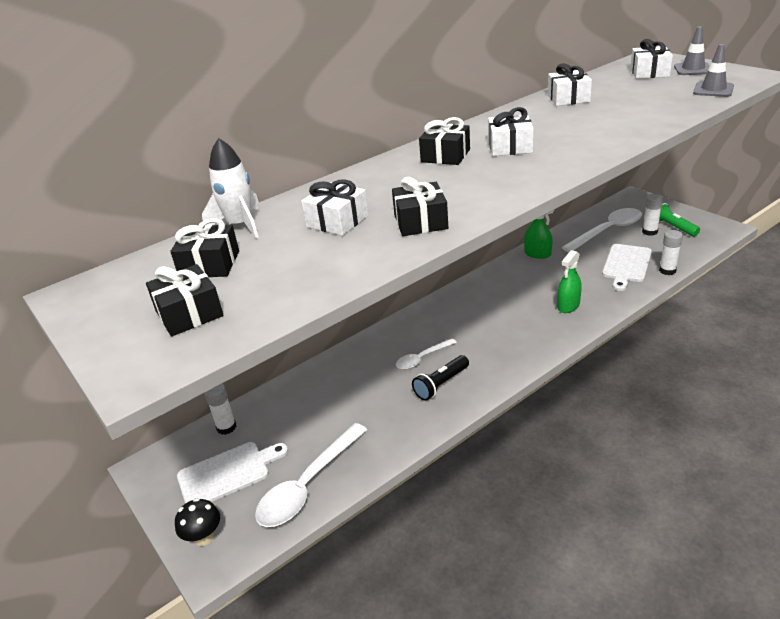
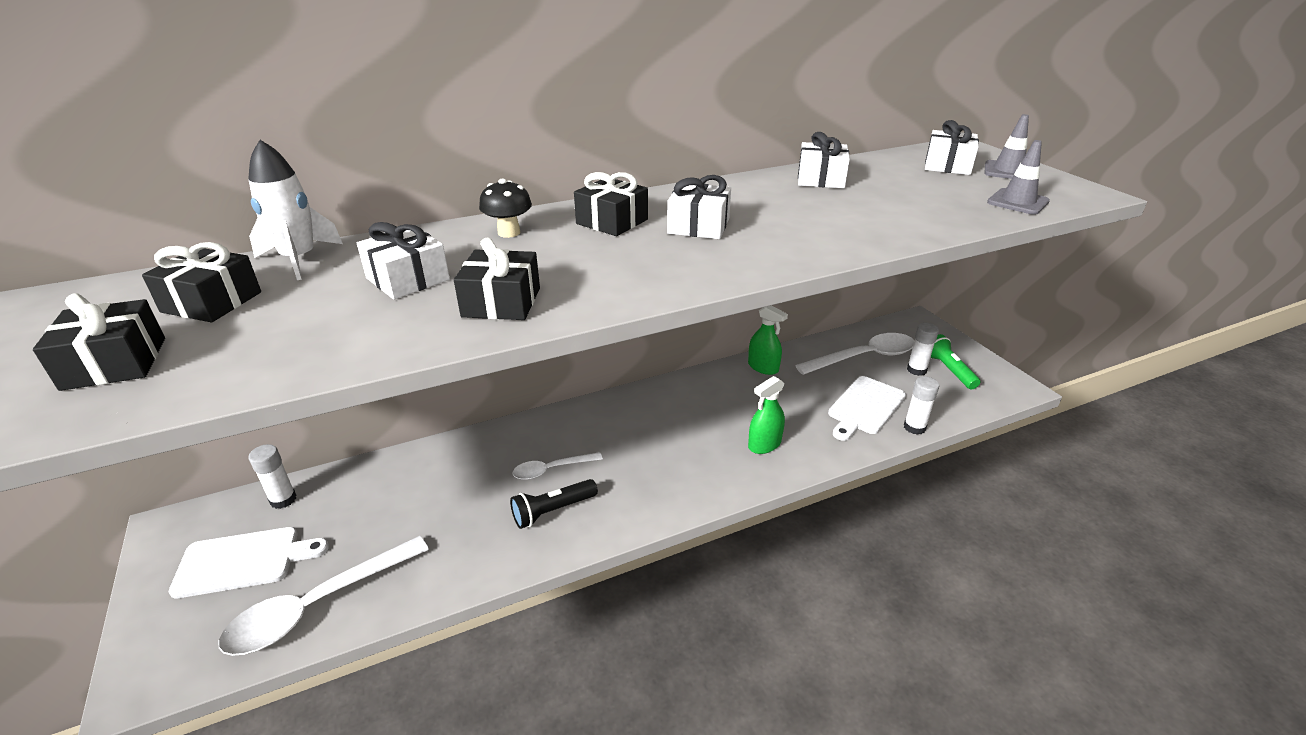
camera: 10 degrees right, 0 degrees up
black mushroom [175,498,220,546] -> black mushroom moved to [479,178,532,238]

